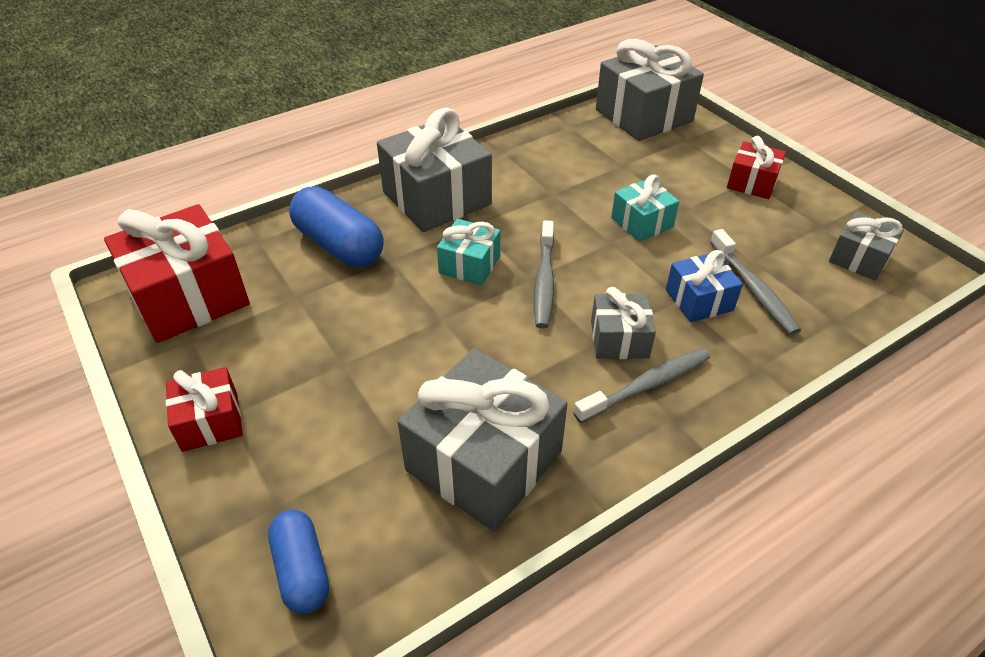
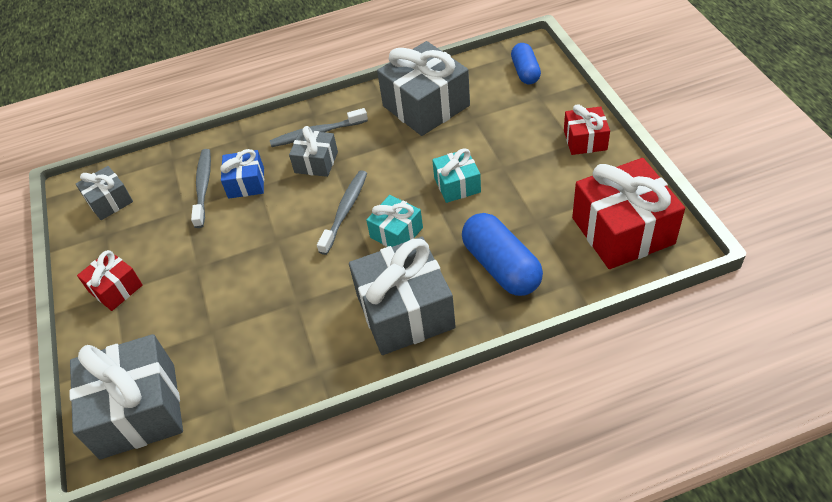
camera: 160 degrees left, 5 degrees up
turquoise gift [611,174,679,242] -> turquoise gift moved to [432,148,481,203]

